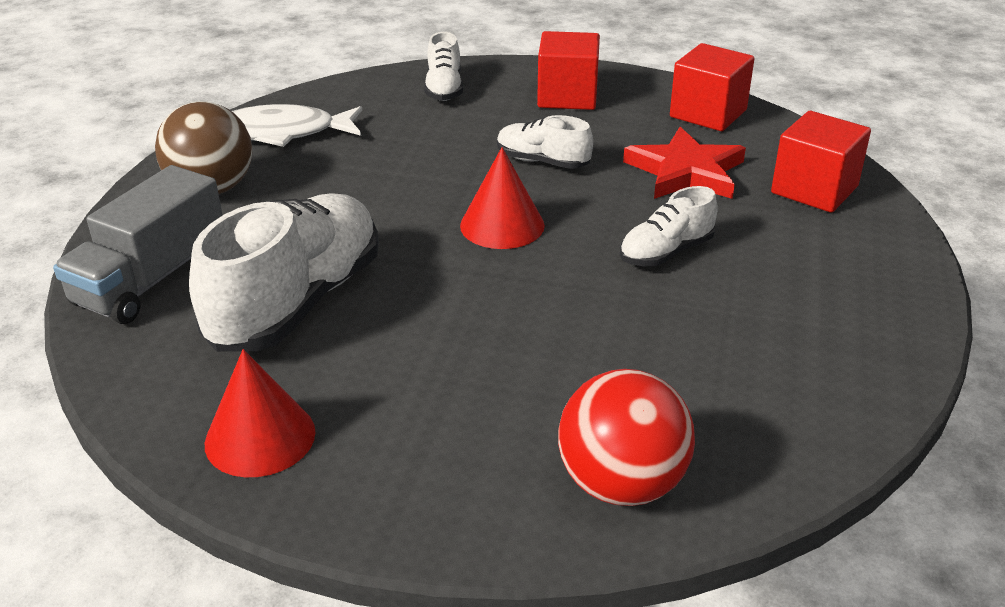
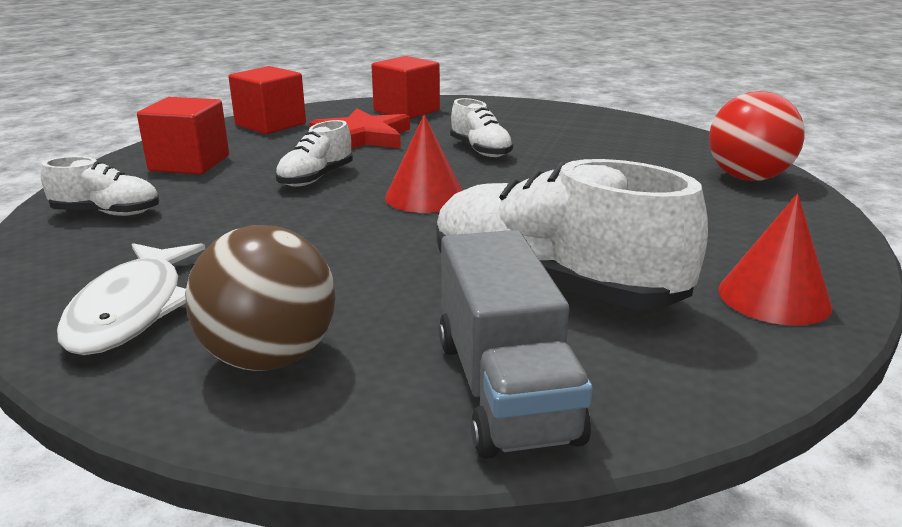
camera: 85 degrees left, 10 degrees down
grey truck [53,165,222,324] -> grey truck turned 45 degrees clockwise [439,230,593,459]

